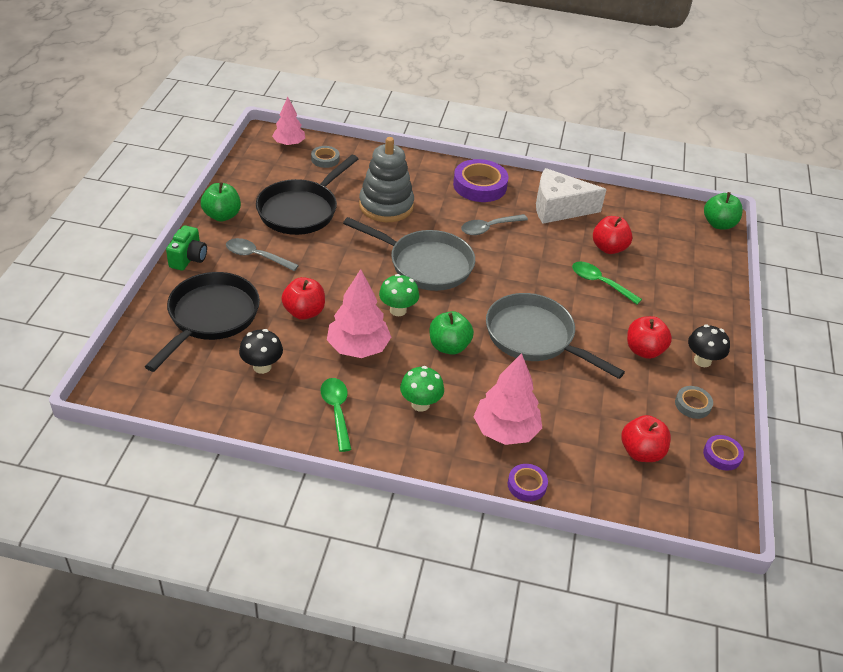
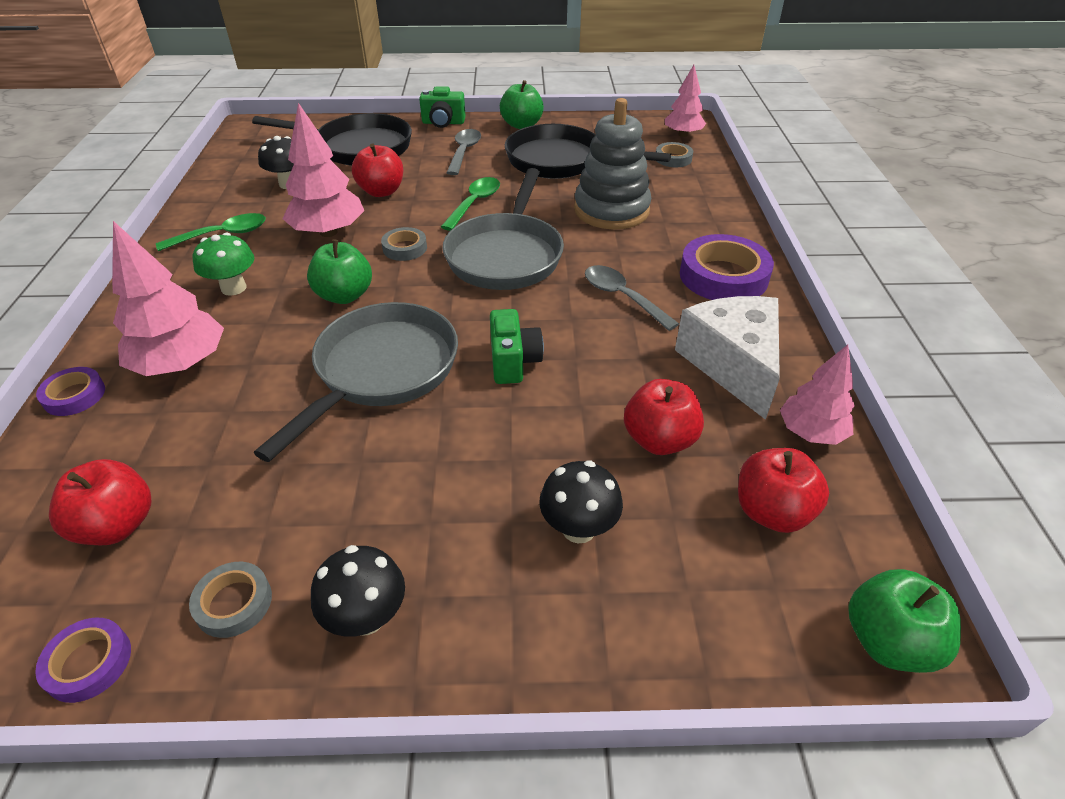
camera: 80 degrees right, 0 degrees up
green mushroom [379,274,419,316] -> grey tape [381,227,427,261]
green spoon [572,262,642,304] -> green spoon moved to [441,177,500,231]
red apple [627,316,672,359] -> red apple moved to [738,448,829,533]
none -> green camera [490,309,544,384]
none -> black mushroom [539,461,623,543]
none -> pink tree [780,345,855,445]

